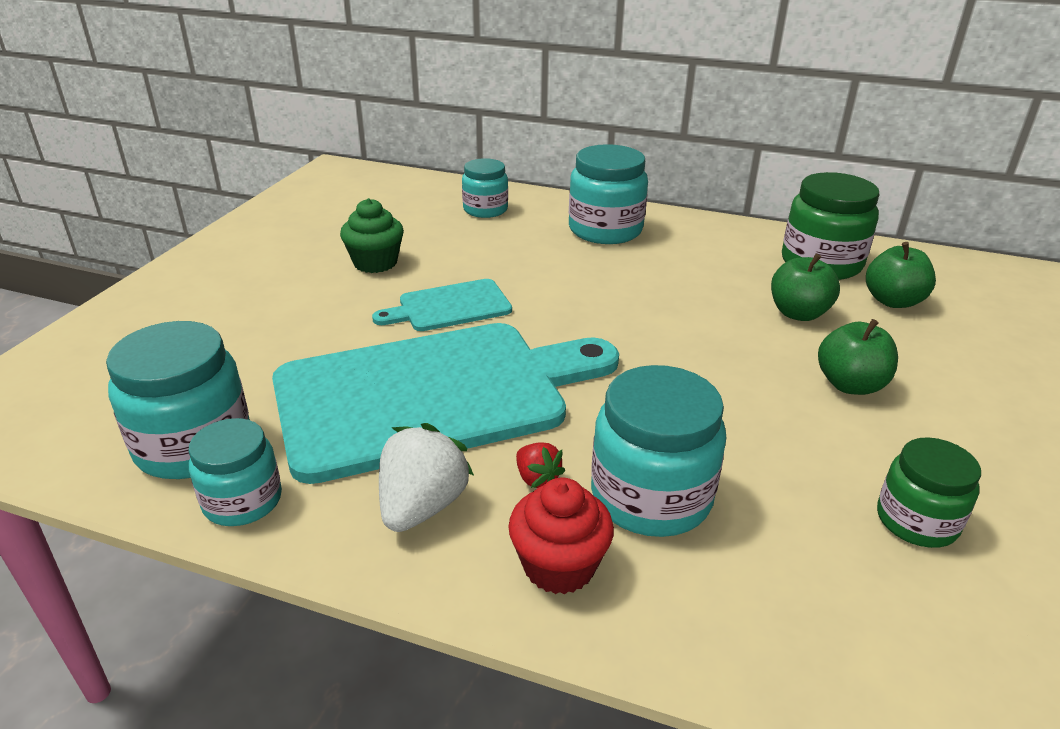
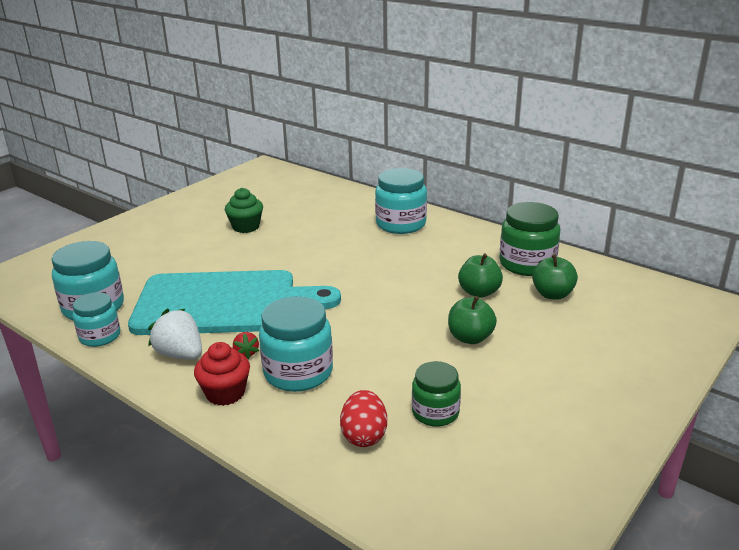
camera: 20 degrees right, 5 degrees down
turquoise cutting board [372,279,512,331] -> none
white strawberry [379,423,474,532] -> white strawberry turned 90 degrees counterclockwise [148,309,202,360]
turquoise jar [462,158,508,218] -> none
none -> red egg [340,390,387,447]

